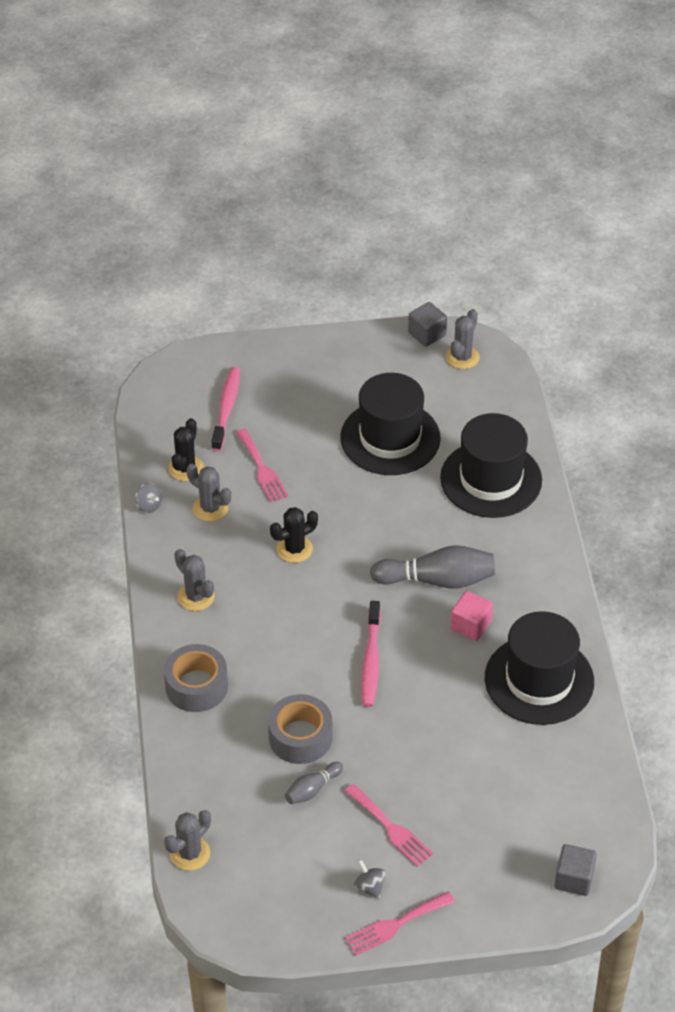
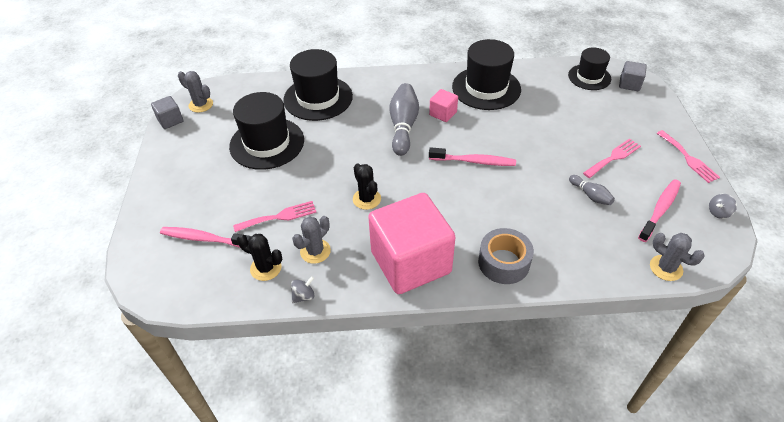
camera: 85 degrees left, 0 degrees up
grey cactus [174,549,215,611] -> pink cube [368,193,456,294]
grey tape [268,694,332,764] -> none
grey spinning top [354,860,385,899] -> grey spinning top moved to [709,194,737,219]
none -> black hat [568,48,611,90]
none -> pink toothbrush [638,179,681,242]

